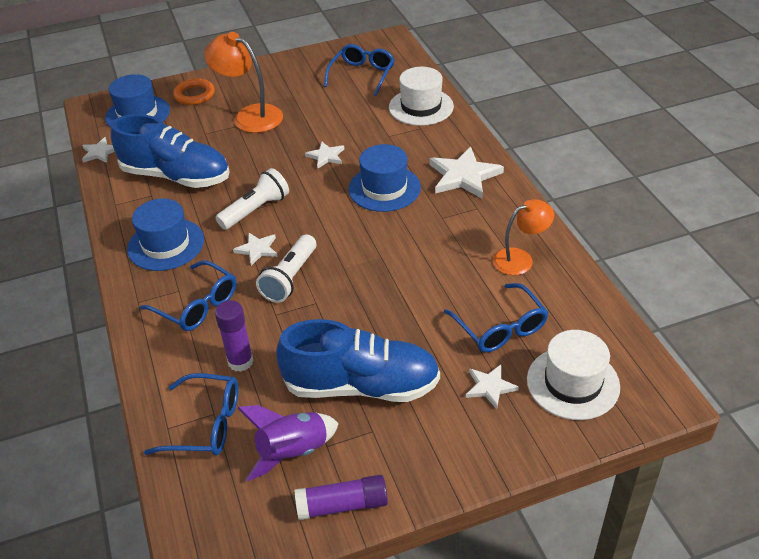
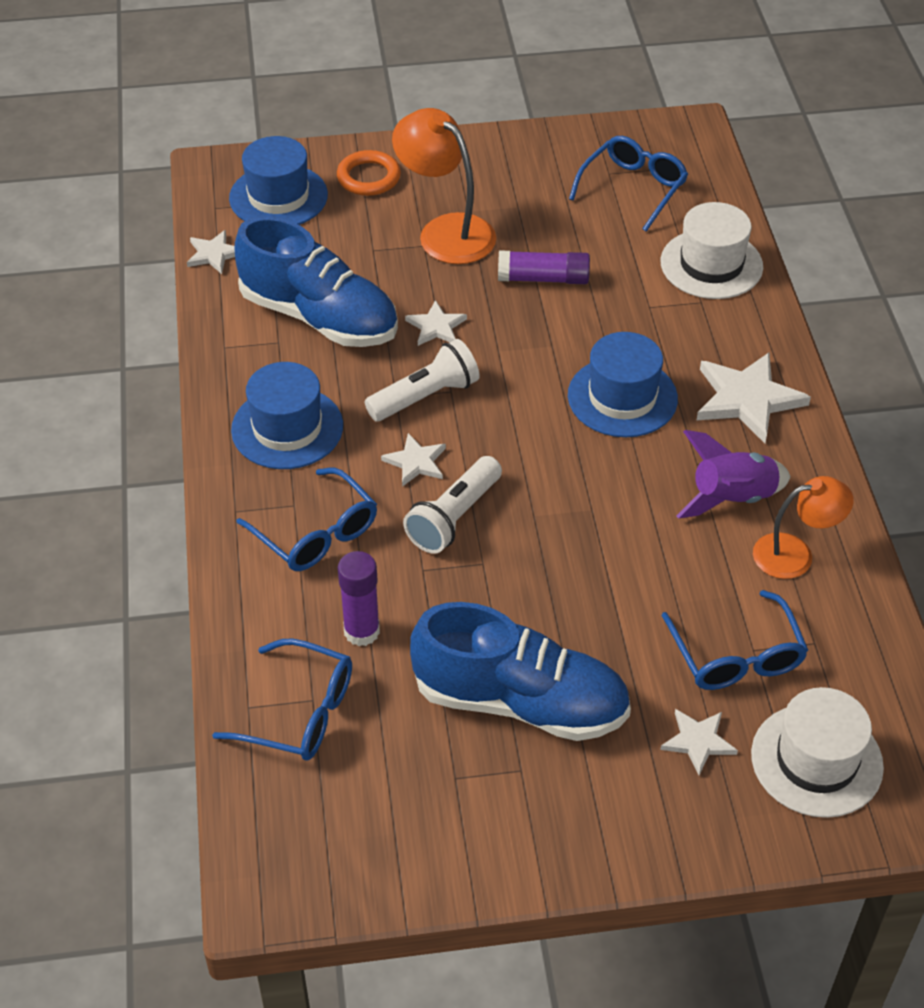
camera: 10 degrees right, 5 degrees up
purple rocket [237,405,339,481] -> purple rocket moved to [677,430,791,518]
purple glue stick [294,475,388,520] -> purple glue stick moved to [498,250,590,284]
white star [305,142,344,169] -> white star moved to [405,300,467,346]

